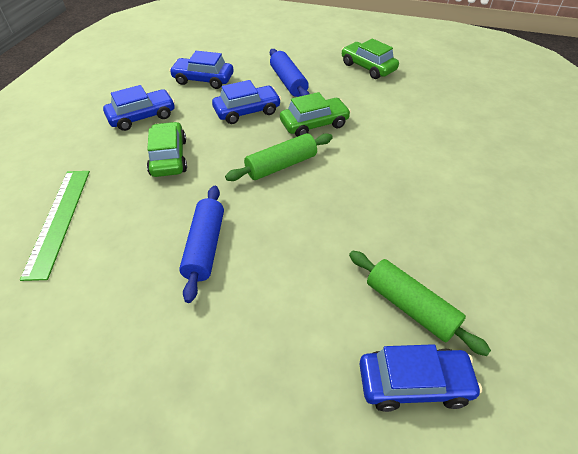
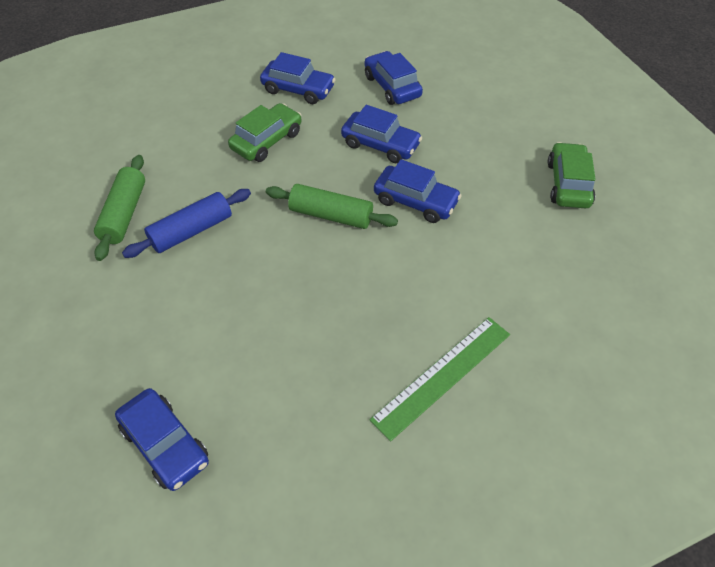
camera: 50 degrees right, 5 degrees up
green ruler [20,171,90,281] -> green ruler moved to [369,317,510,441]
blue rolling pin [270,49,309,97] -> none
green car [280,92,351,137] -> blue car [374,159,462,223]
green rolling pin [349,251,491,356] -> green rolling pin moved to [94,155,145,261]

